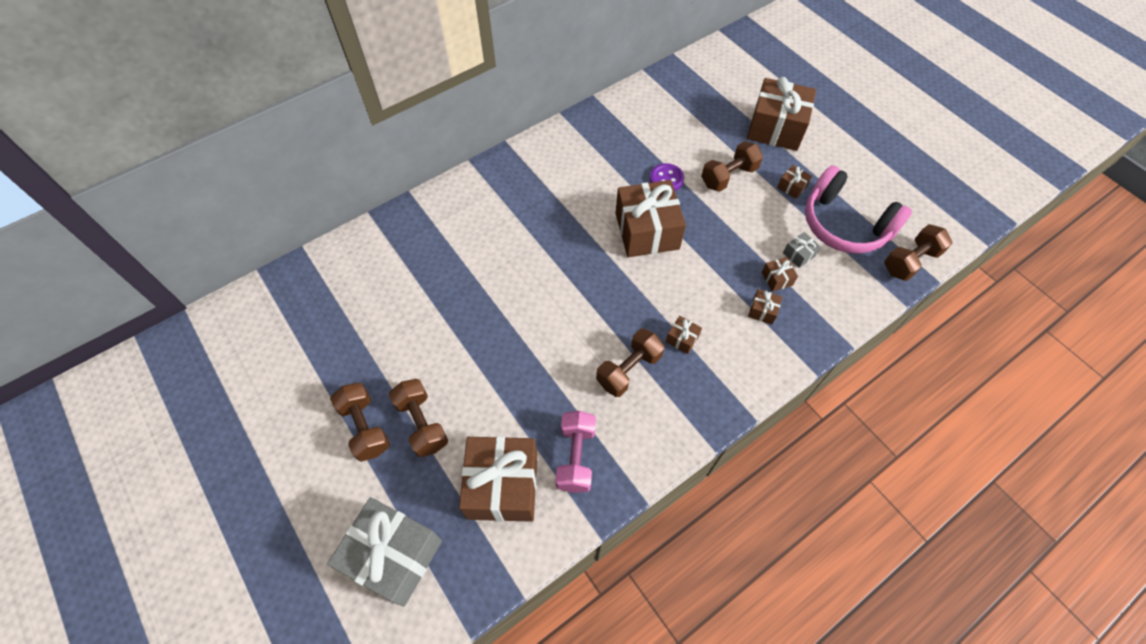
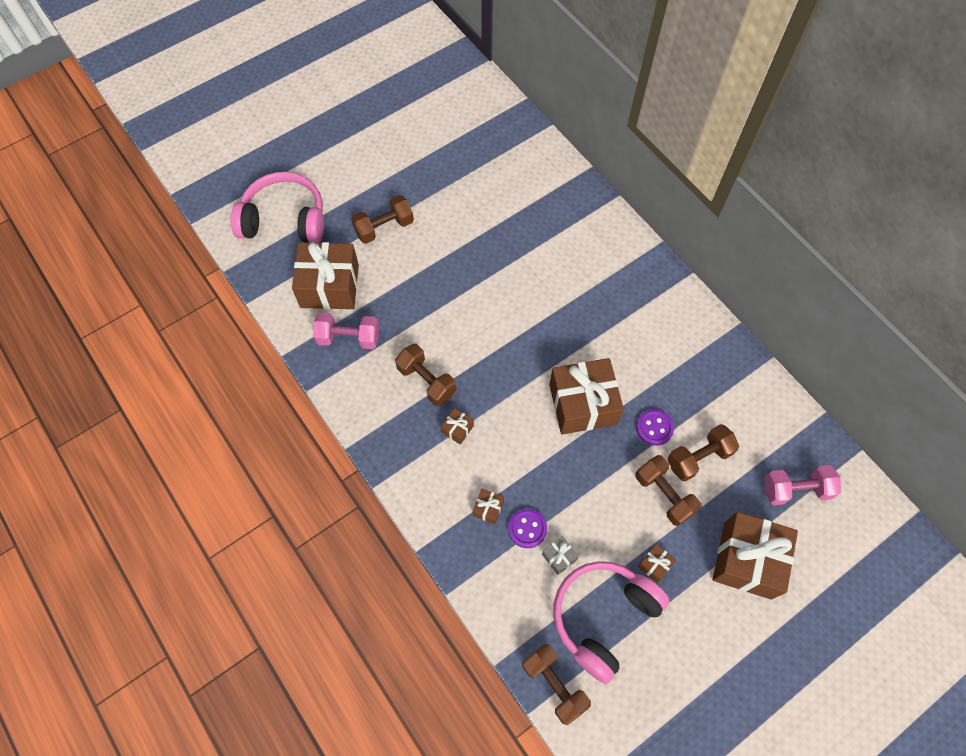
camera: 90 degrees right, 5 degrees up
grey gift [327,497,442,607] -> pink headphones [231,172,324,243]
brown dumbbell [330,383,390,462] -> brown dumbbell moved to [668,424,739,482]
brown gift [762,257,798,292] -> purple button [508,509,547,548]
none -> pink dumbbell [764,465,841,505]

